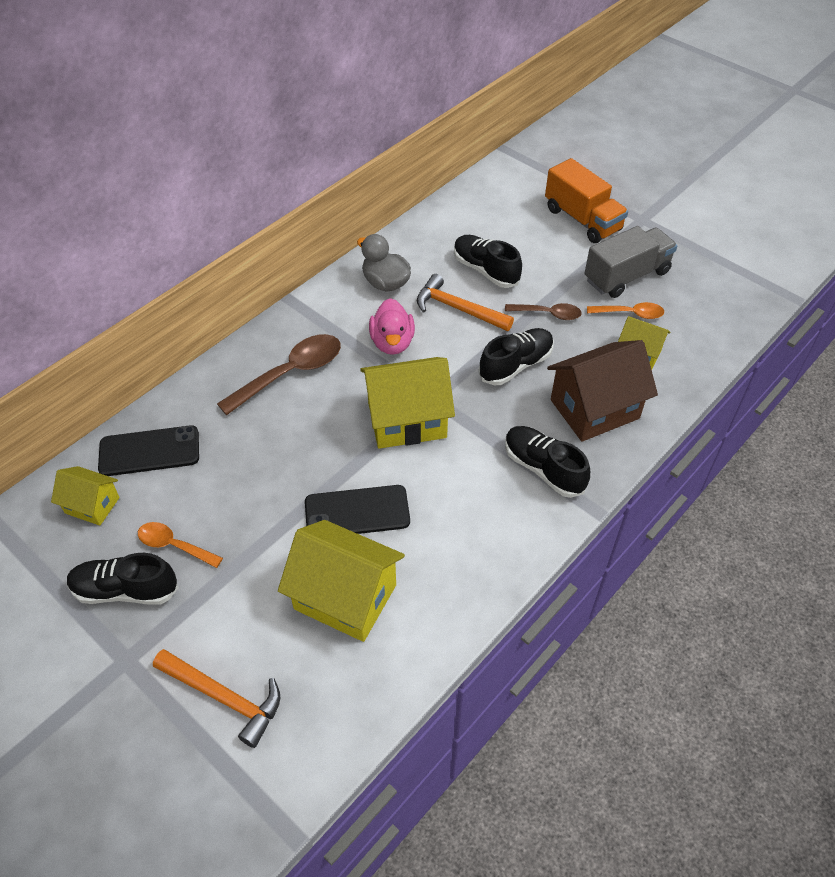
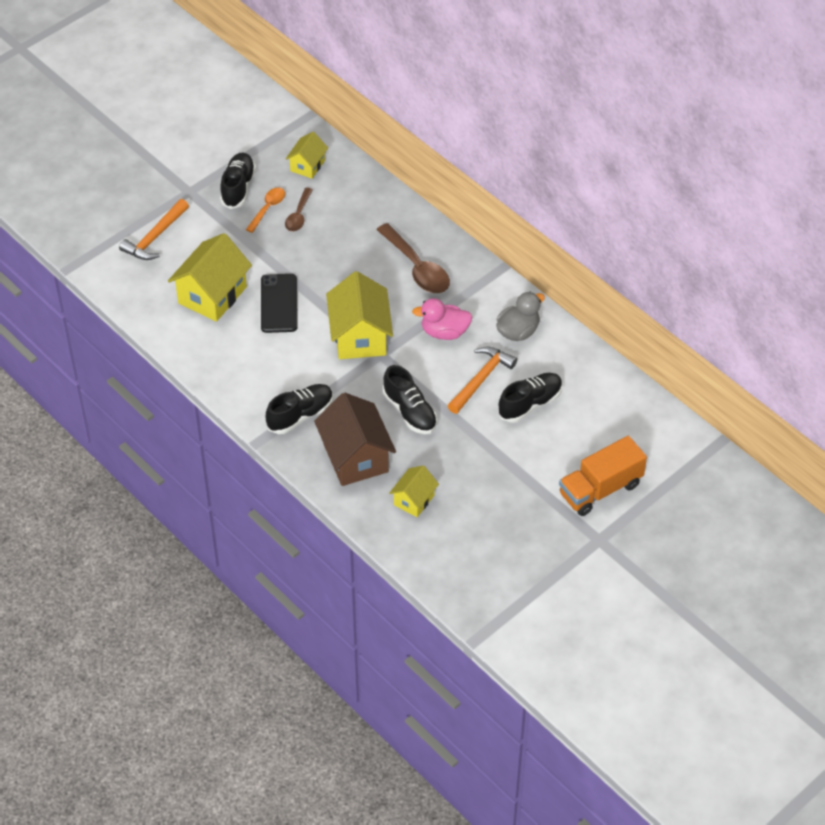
camera: 95 degrees right, 0 degrees up
black phone [98,425,199,476] -> none
brown spoon [505,303,582,320] -> brown spoon moved to [285,188,313,231]
grey truck [585,226,677,298] -> none
orange spoon [587,302,664,319] -> none

